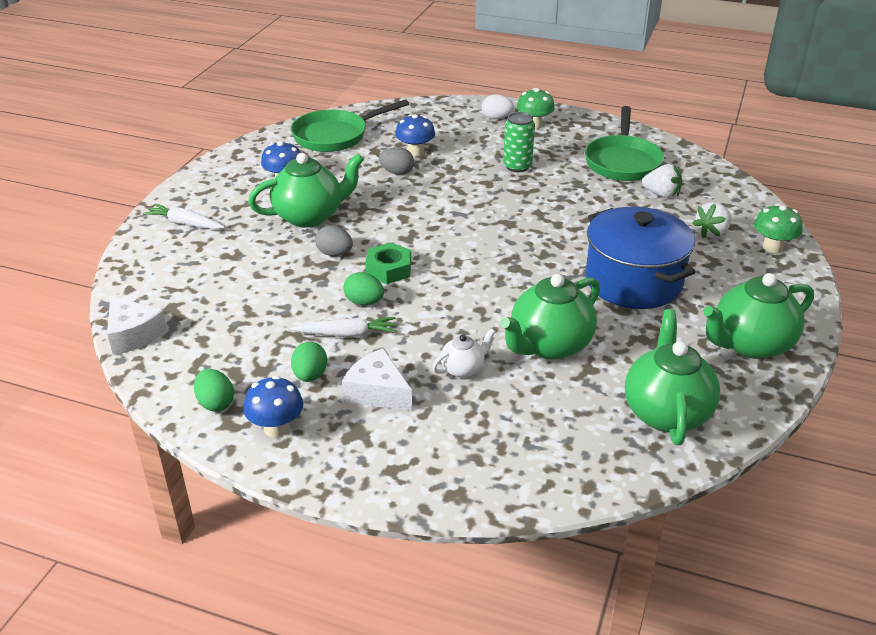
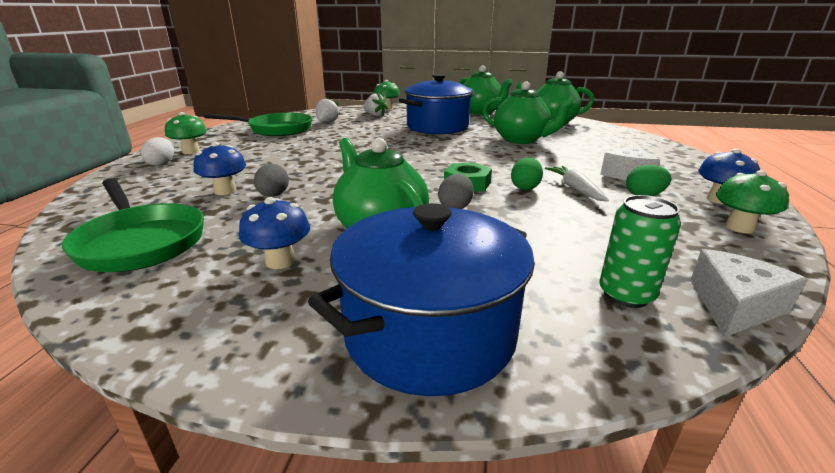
camera: 100 degrees left, 10 degrees down
white carrot [143,204,225,229] -> blue pot [308,203,535,396]
green egg [194,369,234,412] -> green mushroom [716,170,789,233]
white teapot [432,328,495,378] -> none
green can [503,112,535,172] -> green can moved to [599,195,681,308]

